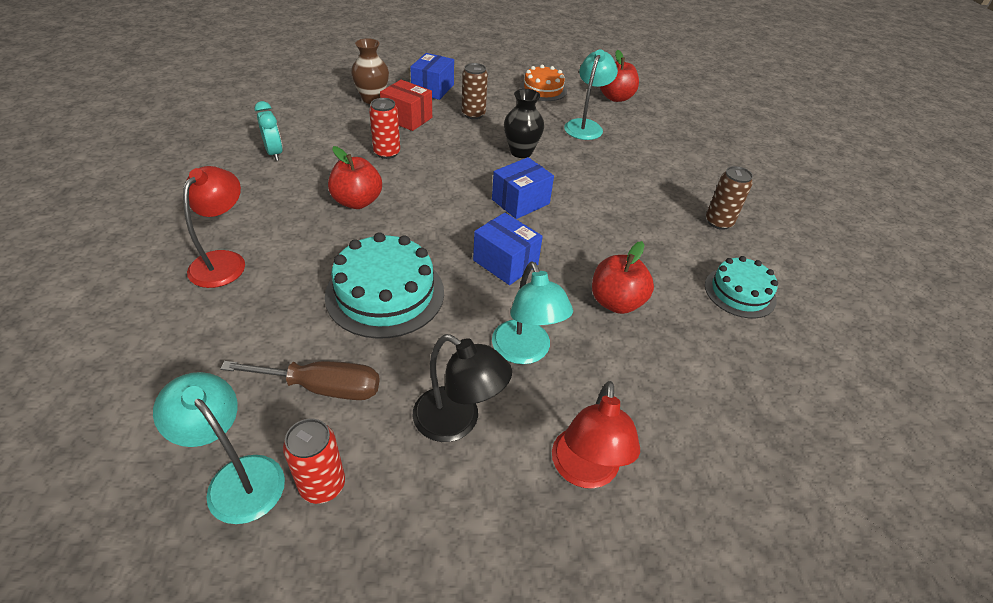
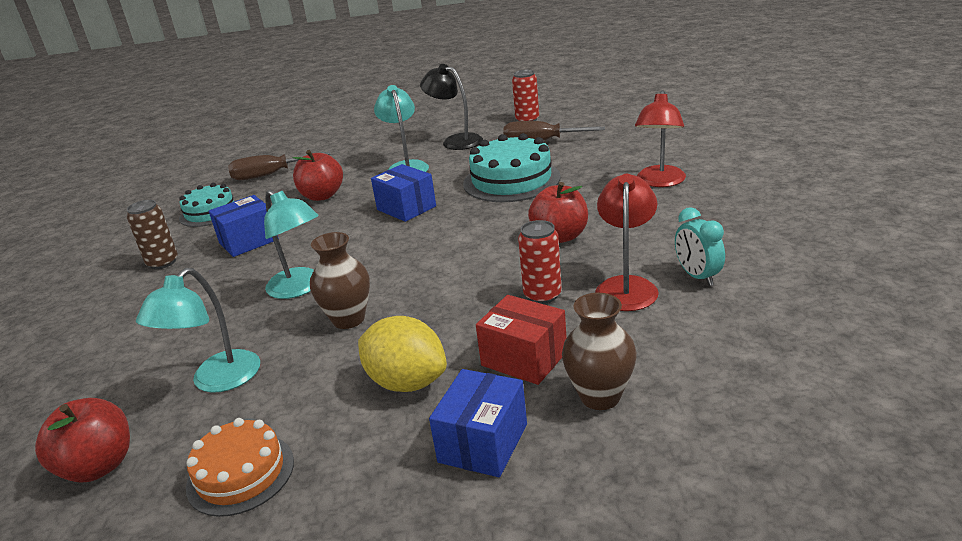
camera: 170 degrees left, 15 degrees down
turquoise lamp [153,372,285,524] -> turquoise lamp moved to [264,190,319,299]
brown can [462,63,488,119] -> yellow lemon [358,316,447,392]
blue box [492,157,554,219] -> blue box moved to [209,195,279,257]
black vase [504,89,544,158] -> brown vase [310,232,370,329]
red lamp [552,381,640,488] -> red lamp moved to [595,174,659,311]
none -> brown screwdriver [228,151,331,180]

